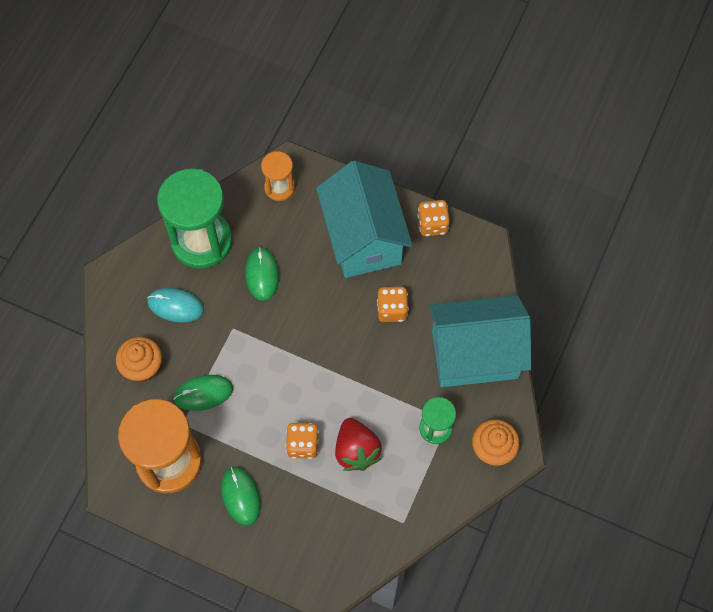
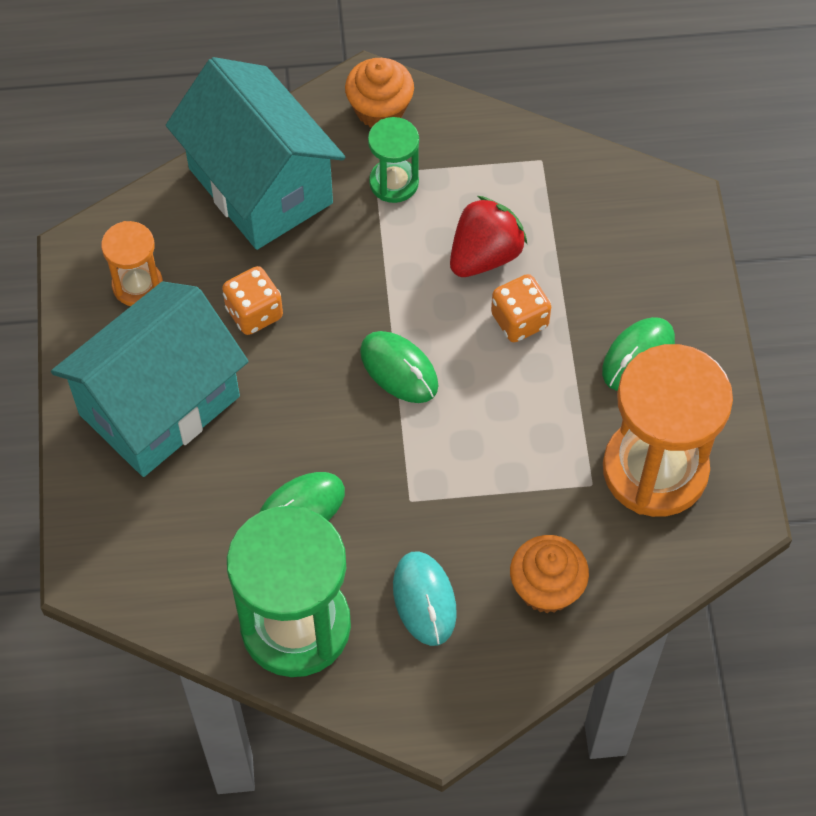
camera: 120 degrees left, 5 degrees down
green mouse [173,375,233,411] -> green mouse moved to [360,331,438,403]
orange hourglass [261,151,295,201] -> orange hourglass moved to [101,221,163,306]
orange dice [418,200,450,236] -> none

